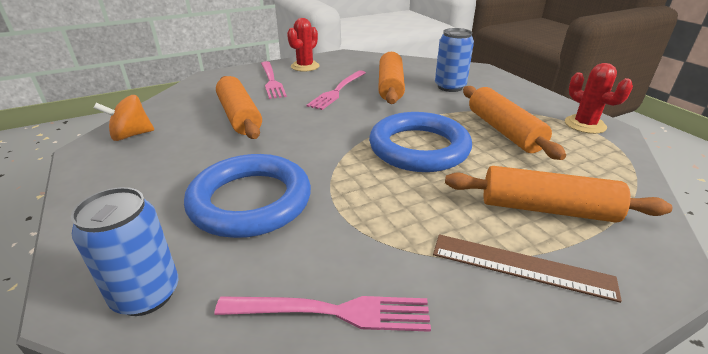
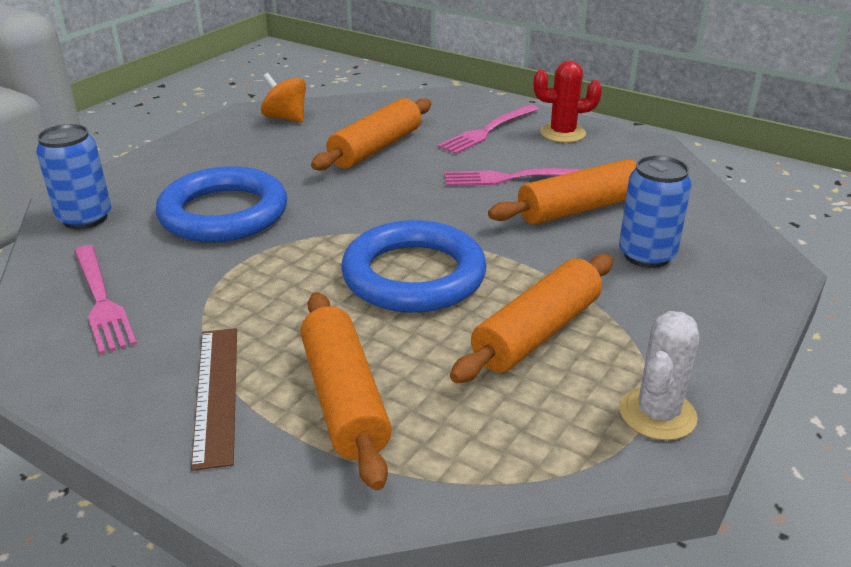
camera: 60 degrees right, 0 degrees up
red cactus [565,63,633,134] -> white cactus [620,311,699,440]

